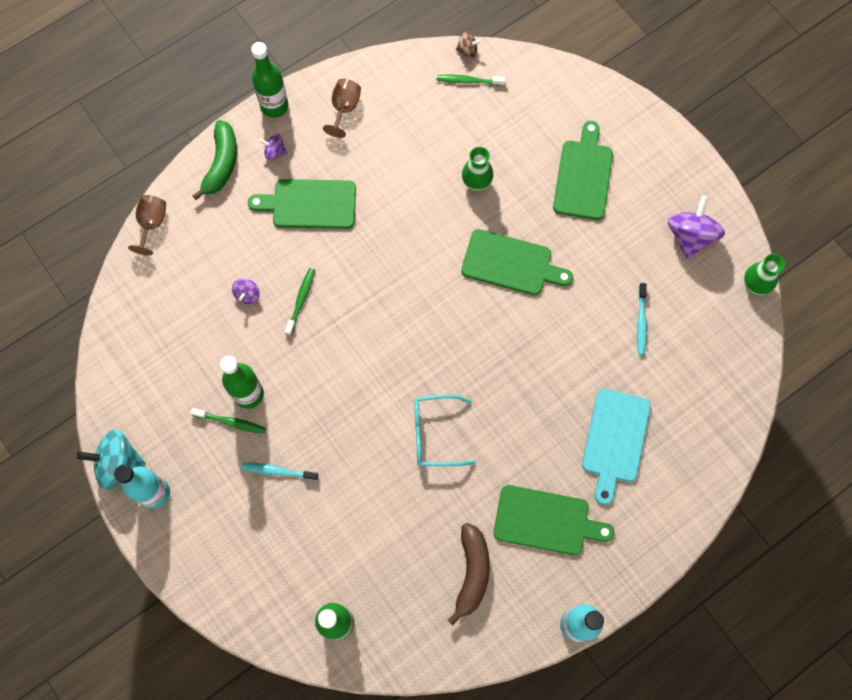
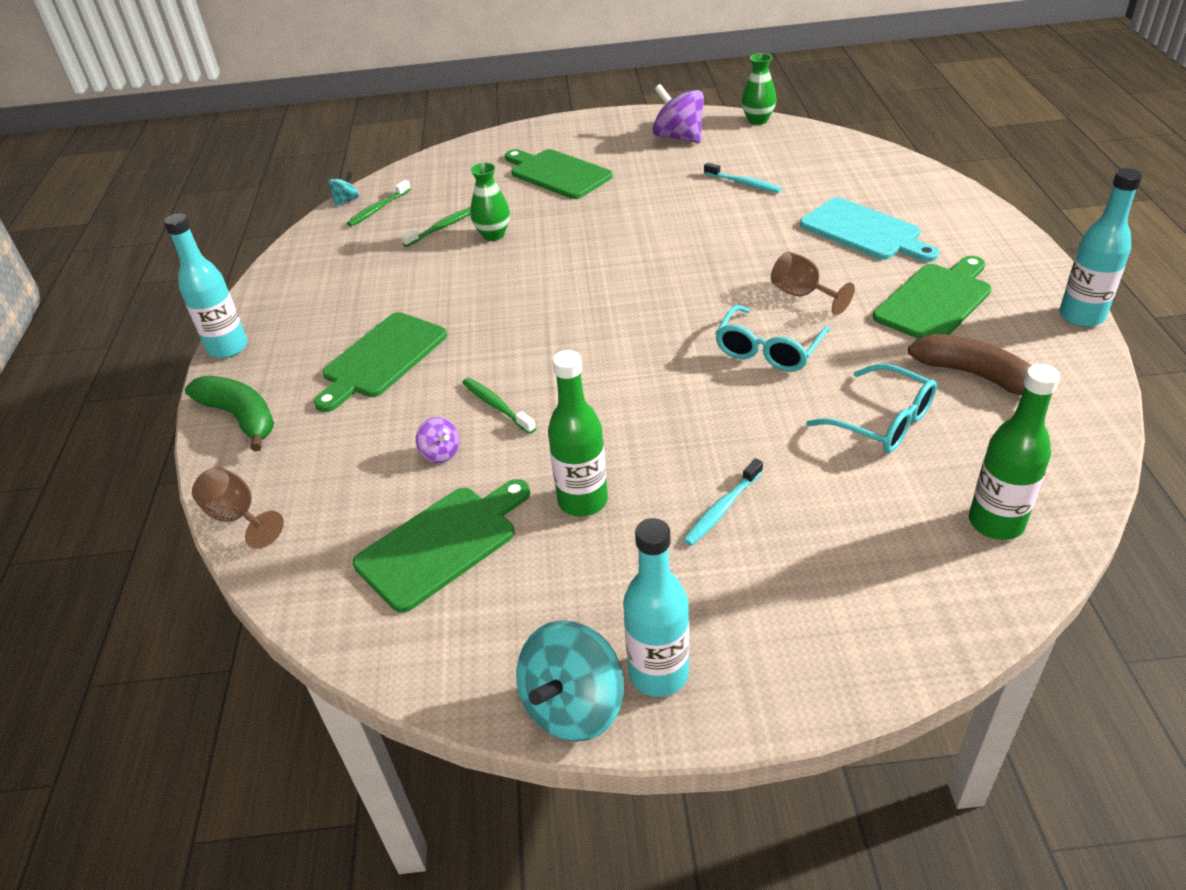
camera: 55 degrees left, 30 degrees down
green toothbrush [190,408,266,434] -> green toothbrush moved to [401,207,471,247]
green bottle [251,42,288,118] -> turquoise bottle [164,213,248,358]
purple spinning top [259,134,287,160] -> none
brown goblet [323,79,361,138] -> brown goblet moved to [771,252,855,315]
brown spinning top [456,32,481,59] -> turquoise spinning top [328,172,359,206]
green cutting board [461,229,573,295] -> green cutting board moved to [353,479,530,613]
none -> turquoise glasses [806,364,937,453]

